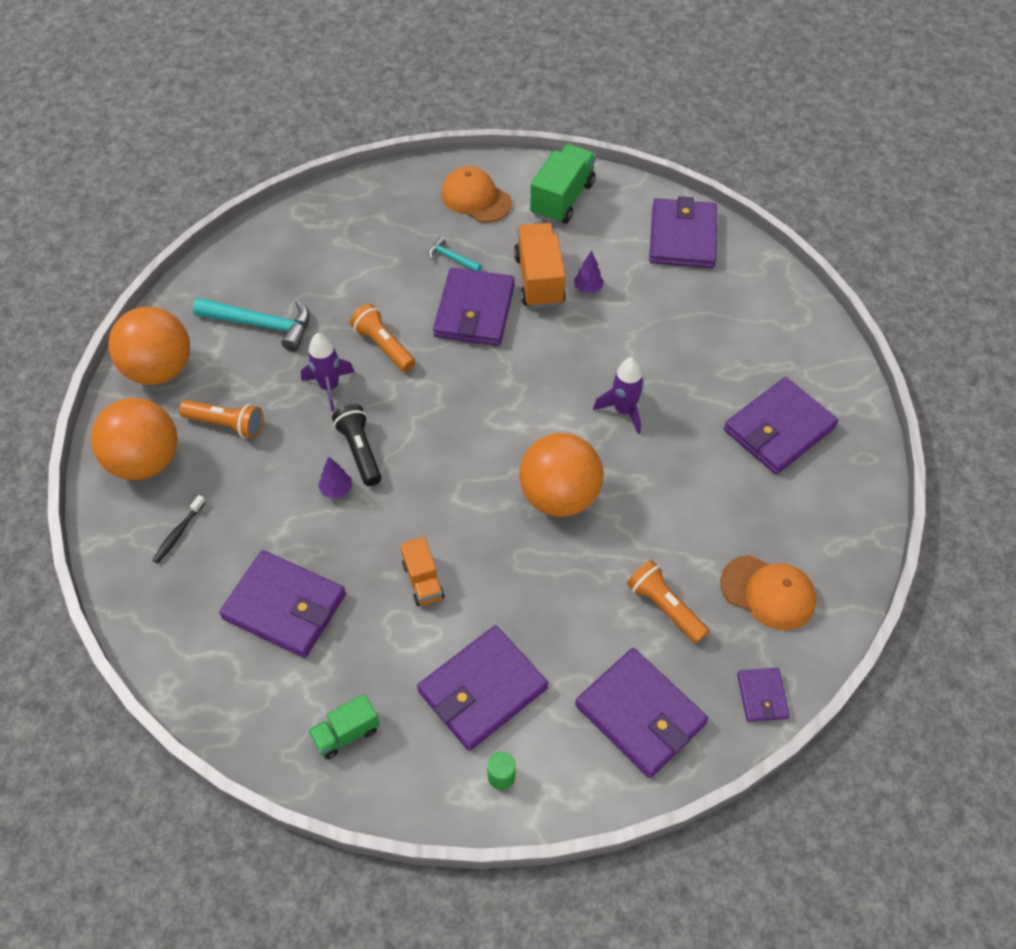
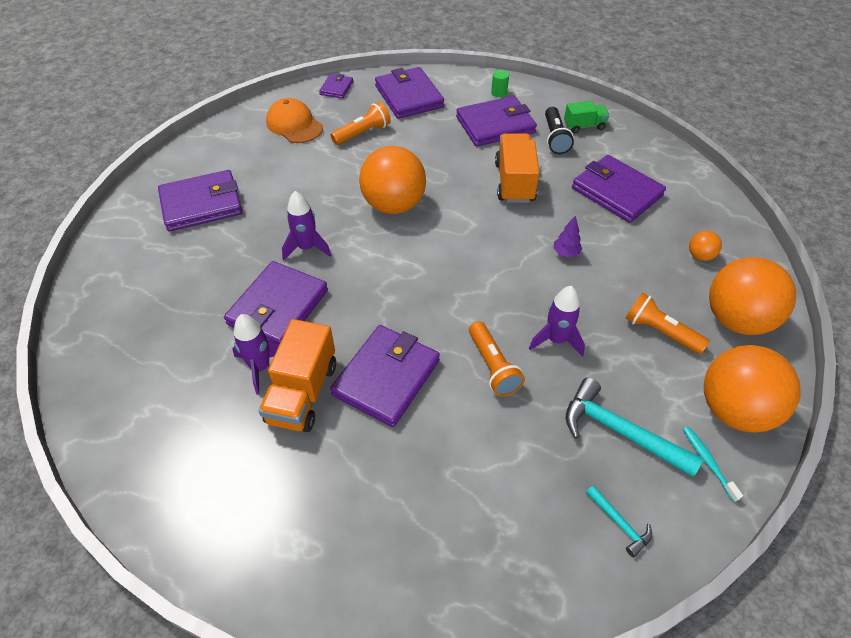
camera: 160 degrees left, 5 degrees down
black toothbrush [153,495,206,563] -> orange ball [689,231,722,261]
black flashlight [332,404,381,486] -> black flashlight moved to [545,107,574,154]
orange truck [401,537,445,606] -> orange truck [495,133,540,203], size x1.71
turquoise hammer [428,237,482,271] -> turquoise hammer moved to [586,485,652,557]
orange cap [441,166,512,223] -> none
green truck [530,144,596,224] -> none
purple tree [574,250,604,293] -> purple rocket [232,314,280,395]
orange flashlight [627,560,709,643] -> orange flashlight turned 105 degrees counterclockwise [330,102,391,145]
purple wallet [649,196,717,268] -> purple wallet moved to [224,261,328,343]
none -> turquoise toothbrush [683,426,743,502]

